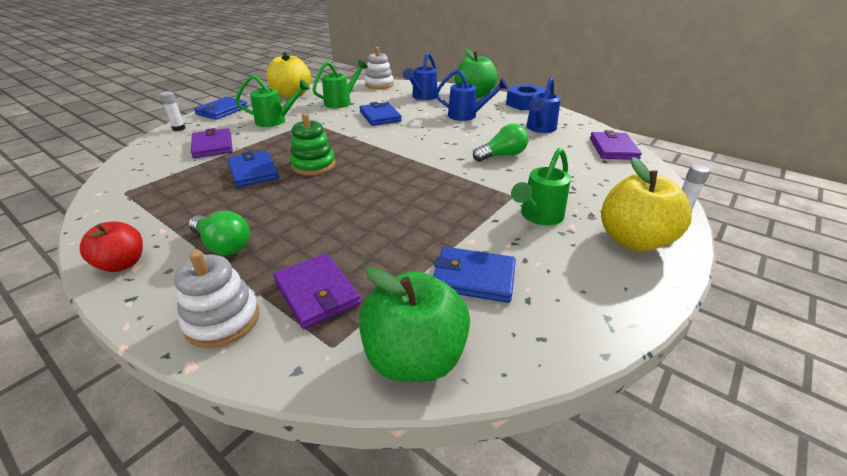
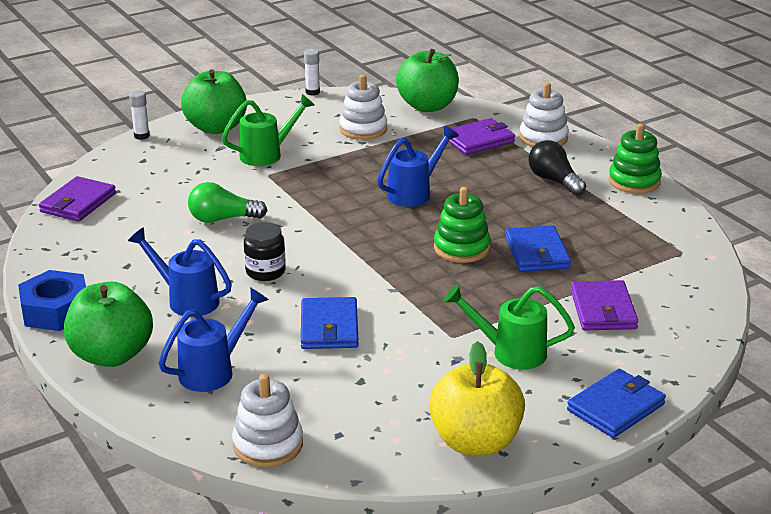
camera: 160 degrees left, 5 degrees down
red apple [80,221,143,272] -> green stacking toy [609,124,662,194]
white glue stick [160,91,186,131] -> white glue stick moved to [304,49,320,96]
green light bulb [189,211,250,255] -> black light bulb [528,140,586,196]
purple wallet [273,253,361,329] -> purple wallet turned 75 degrees clockwise [443,118,515,155]
green watering can [312,60,368,108] -> none
blue wallet [433,247,516,303] -> white stacking toy [339,75,387,140]
blue watering can [526,77,561,133] -> blue watering can moved to [377,126,459,207]
yellow apple [601,157,692,252] -> green apple [181,69,247,134]
none -> black jar [244,222,286,281]

